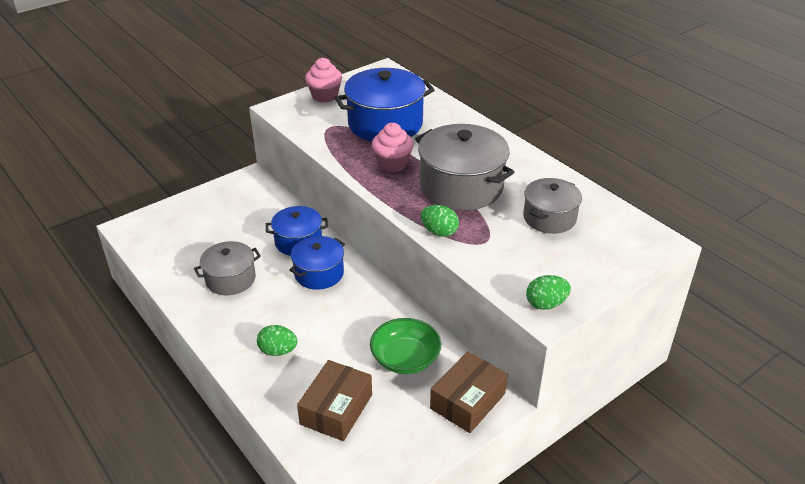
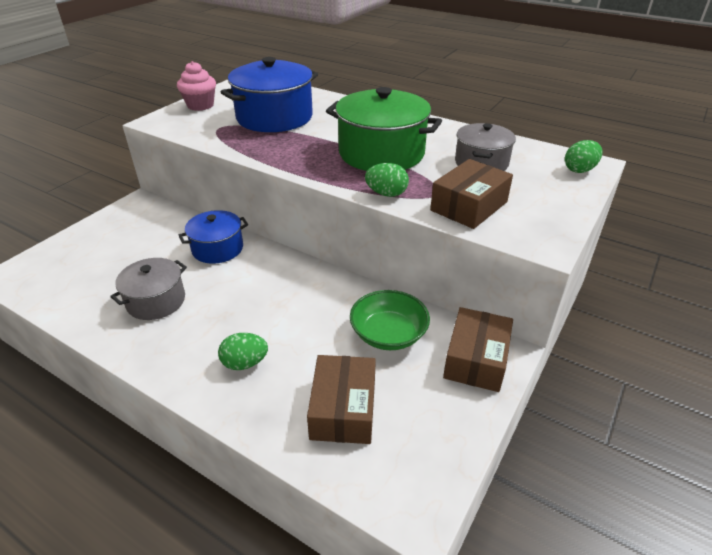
camera: 20 degrees left, 0 degrees up
blue pot [289,236,345,290] -> none
pink cupcake [372,123,414,172] -> none
grey pot [415,124,514,210] -> green pot [326,87,442,171]
green egg [526,275,571,310] -> green egg moved to [565,140,603,173]
none -> brown box [430,159,513,229]

